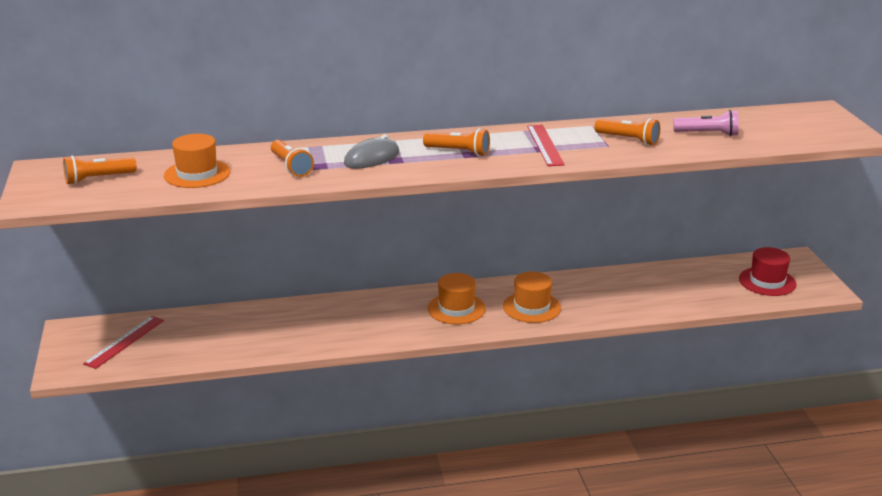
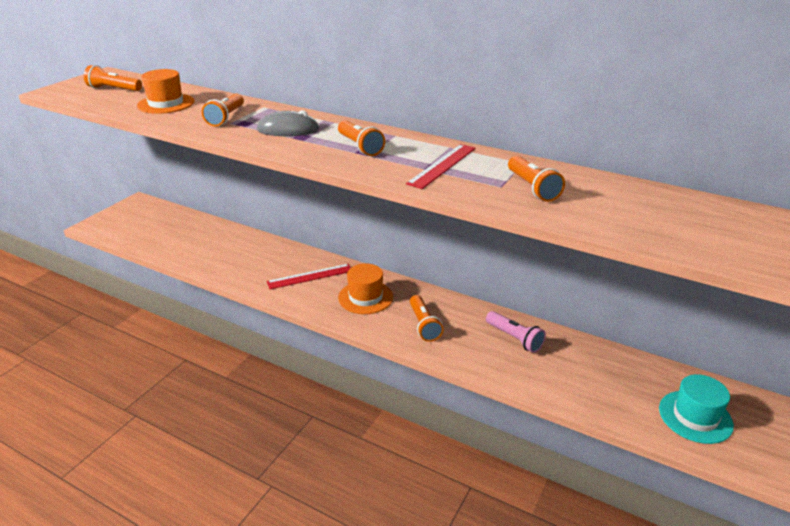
camera: 40 degrees right, 5 degrees up
red ruler [83,316,164,369] -> red ruler moved to [267,264,351,289]
orange hat [503,271,561,323] -> orange flashlight [410,295,443,342]
pink flashlight [673,110,739,137] -> pink flashlight moved to [486,311,546,353]
red hat [739,247,797,296] -> turquoise hat [659,374,734,444]

